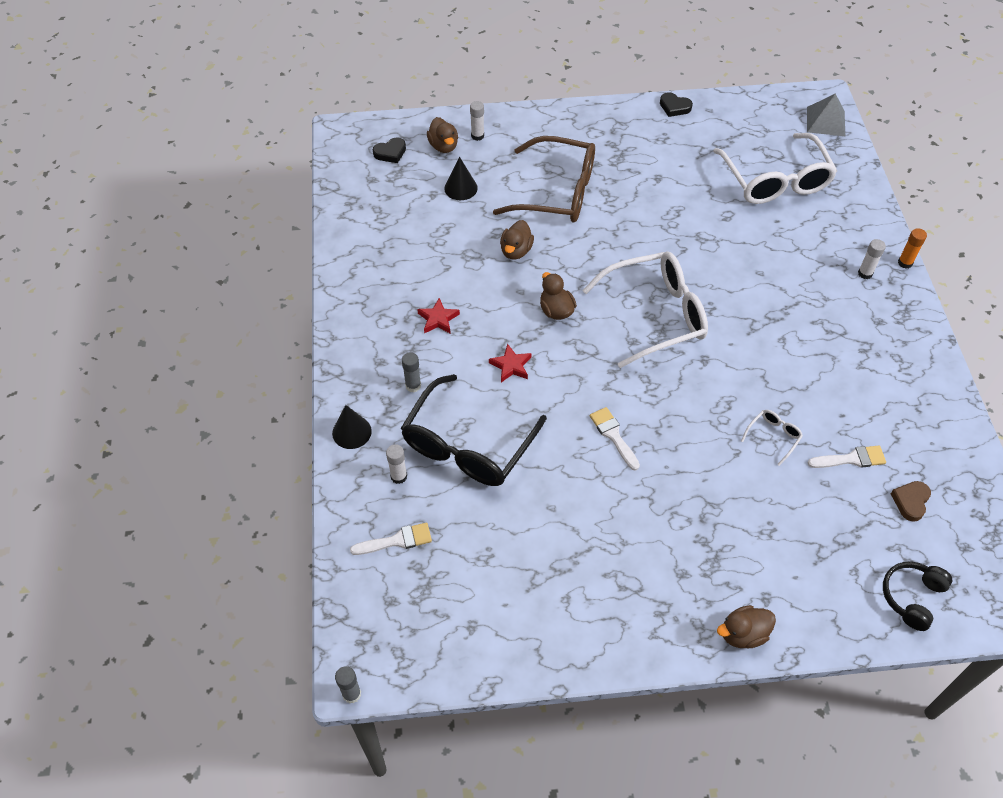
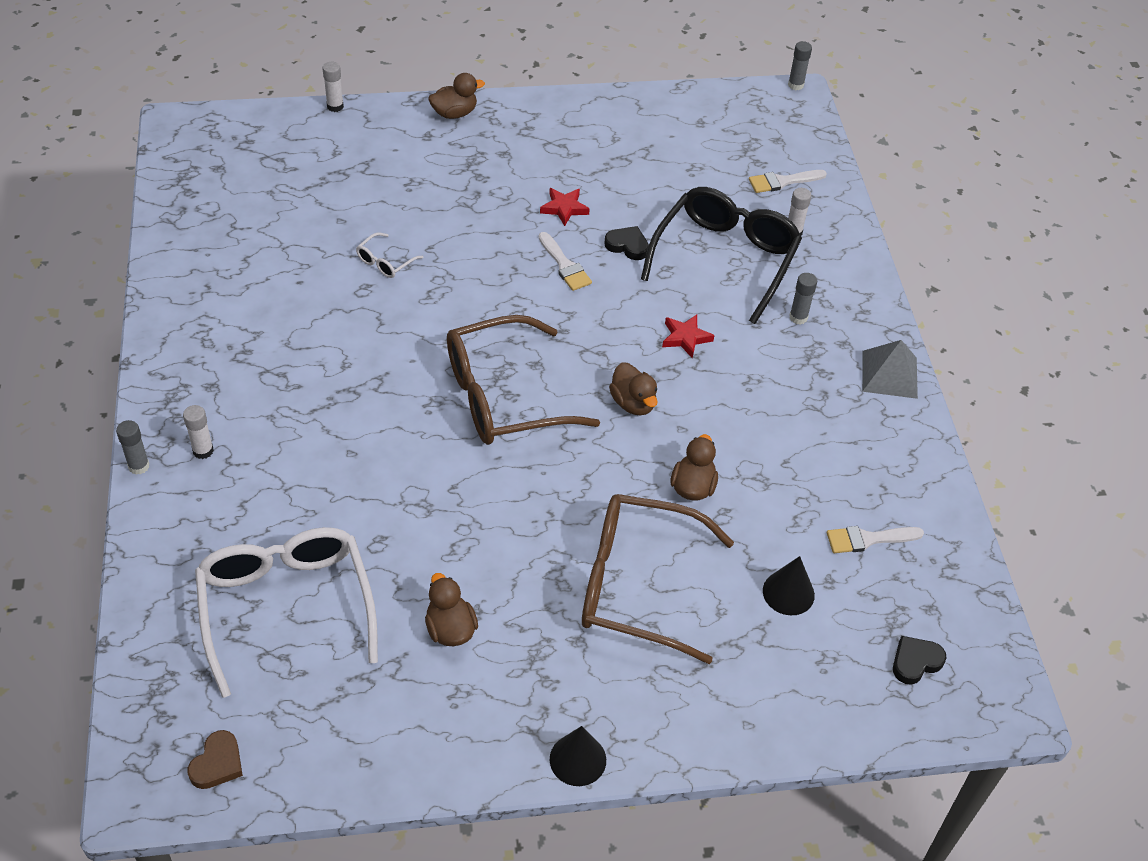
camera: 175 degrees right, 5 degrees down
black cone [332,405,372,449] -> black cone moved to [550,726,606,786]
red star [417,298,460,334] -> red star moved to [540,188,590,226]
brown duck [427,117,458,153] -> brown duck moved to [425,573,478,646]
white glue stick [470,101,484,141] -> white glue stick moved to [322,62,344,112]
white glasses [582,251,708,368] -> brown glasses [447,315,600,445]
black heart [660,92,693,117] -> black heart moved to [604,226,649,260]
grey pyramid [807,94,845,136] -> grey pyramid moved to [862,340,918,399]
white brush [808,445,886,468] -> white brush moved to [827,526,924,553]
black headphones [883,561,952,631] -> none
brown heart [891,481,931,522] -> brown heart moved to [188,730,243,789]
orange glue stick [898,228,927,268] -> grey glue stick [116,420,149,475]

